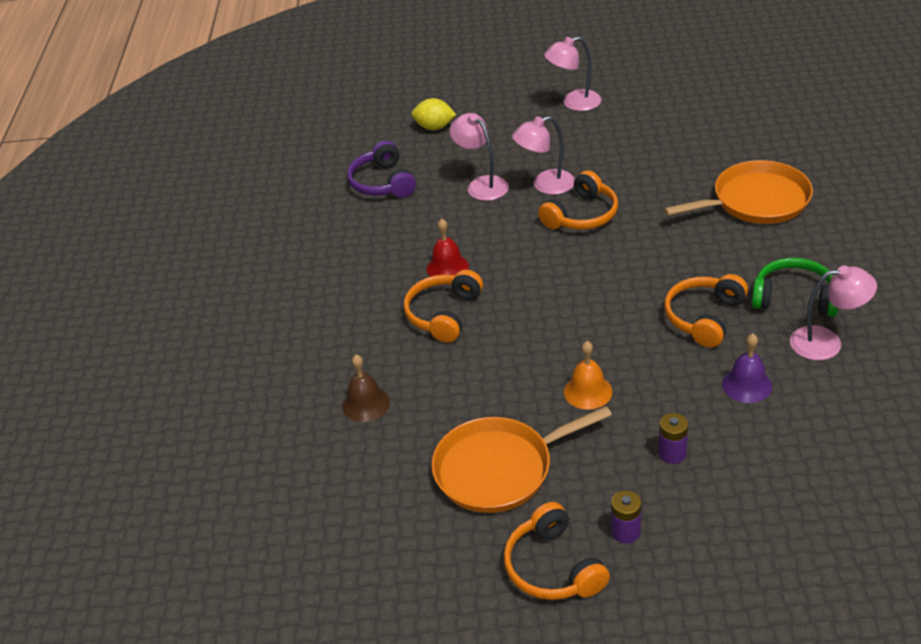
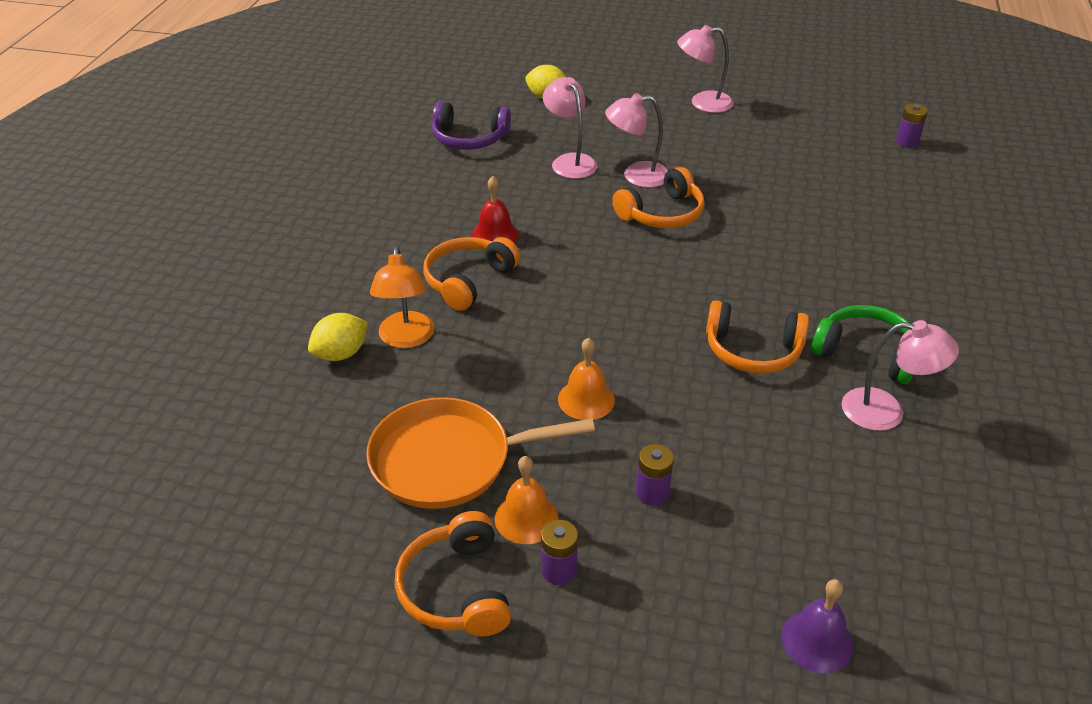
camera: 10 degrees right, 0 degrees up
brown bell [342,355,390,422] -> yellow lemon [308,313,368,361]
purple headphones [347,141,416,198] -> purple headphones turned 75 degrees counterclockwise [432,101,511,150]
orange pan [664,160,813,224] -> none
orange headphones [664,274,748,348] -> orange headphones turned 120 degrees counterclockwise [706,300,809,374]
purple bell [722,333,772,403] -> purple bell moved to [781,579,854,673]
none -> orange lamp [370,246,434,348]
none -> orange bell [495,456,559,544]
none -> purple battery [896,103,928,148]

